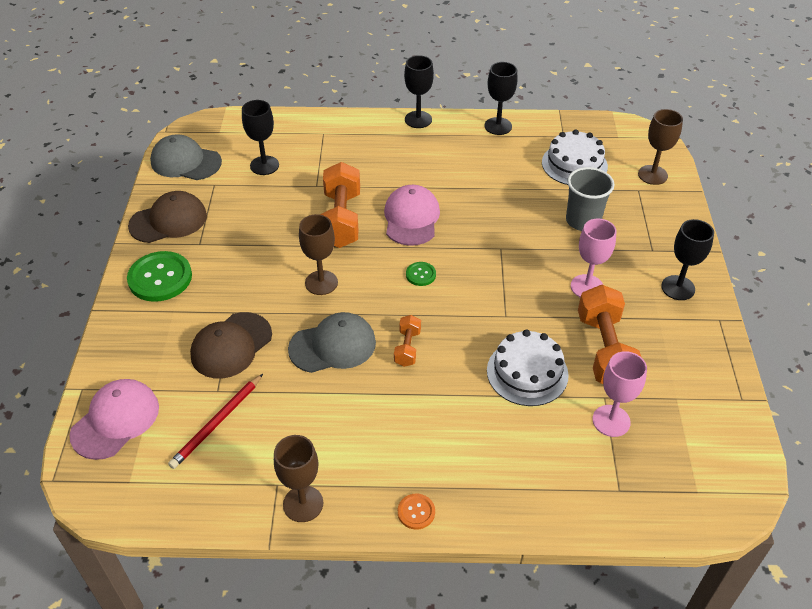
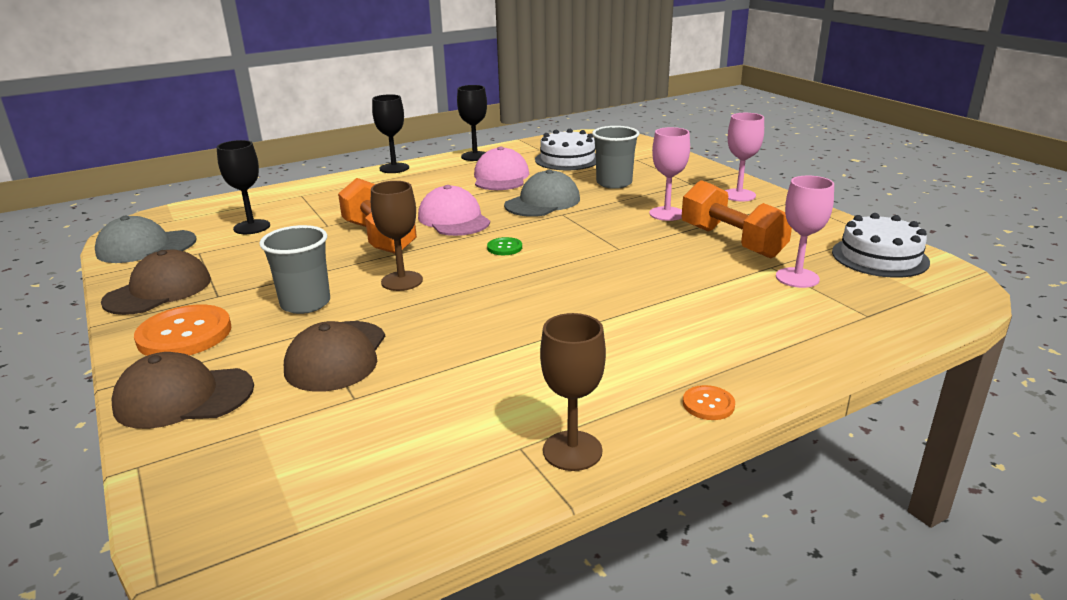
camera: 30 degrees left, 20 degrees down
pink cap [69,379,159,460] -> pink cap moved to [474,146,529,190]
green button [127,251,192,302] -> orange button [134,305,232,356]
red pencil [168,374,263,469] -> none
grey cap [288,312,376,373] -> grey cap moved to [504,169,580,217]
orange dumbbell [394,315,421,367] -> none
white cake [487,330,569,406] -> white cake moved to [832,213,930,278]
brown goblet [638,109,683,185] -> none
black goblet [661,219,714,300] -> pink goblet [725,113,764,201]
none -> brown cap [112,352,254,429]
none -> grey cup [259,225,330,314]

